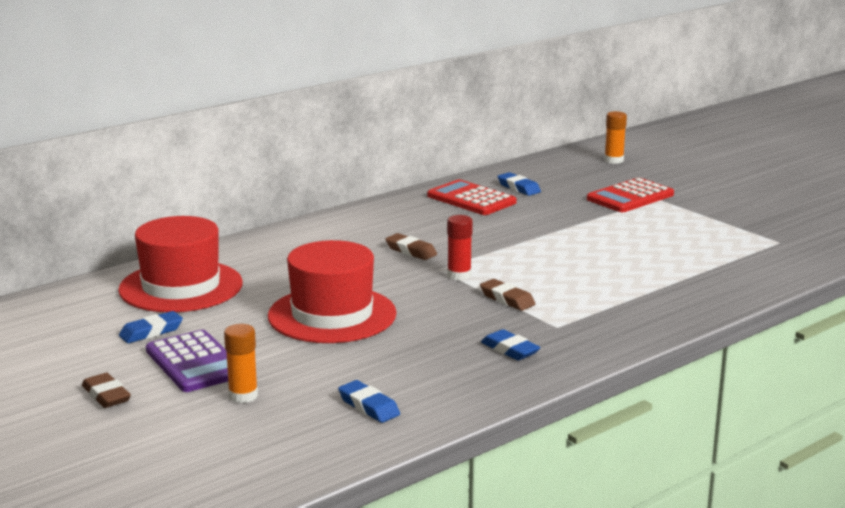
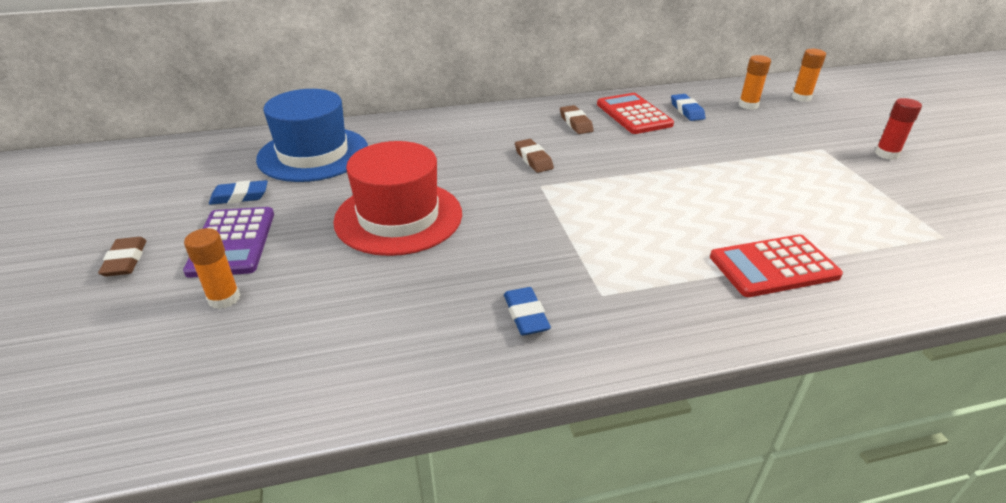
camera: 25 degrees right, 15 degrees up
red hat [118,216,243,312] -> blue hat [256,89,368,182]
blue eraser [338,380,400,423] -> none
red glue stick [447,215,473,280] -> red glue stick moved to [875,98,922,160]
brown eraser [480,279,535,311] -> brown eraser moved to [560,105,594,134]
red calculator [587,178,674,212] -> red calculator moved to [710,234,843,297]
none -> orange glue stick [739,55,771,110]

